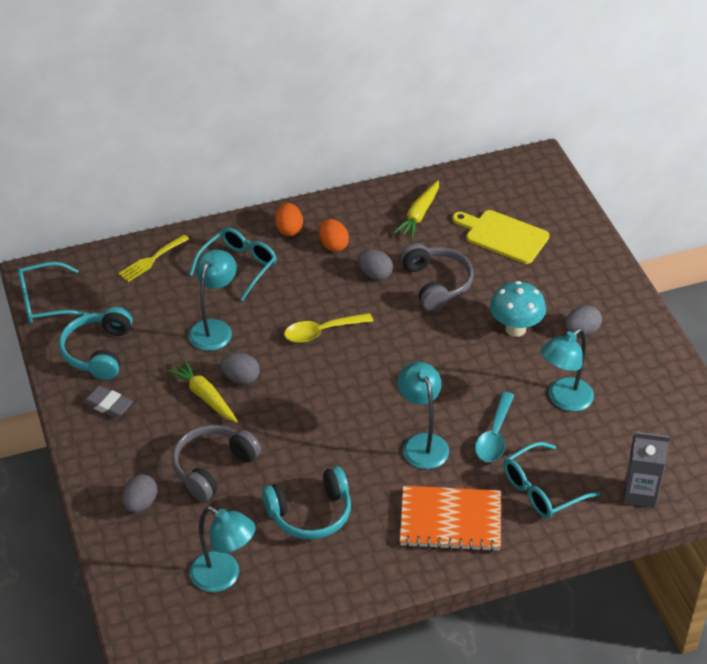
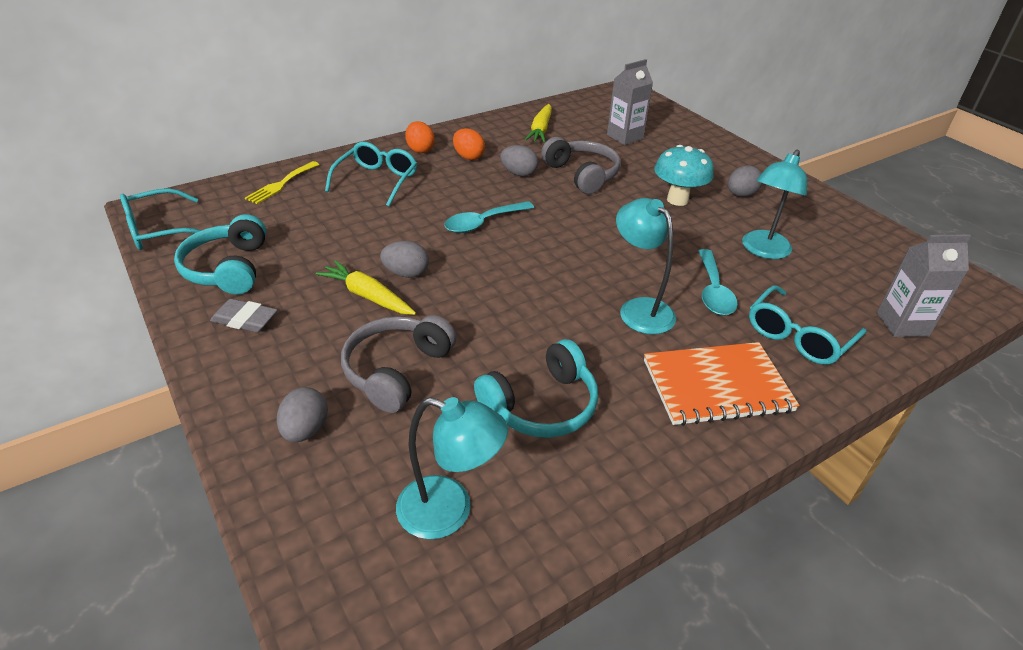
camera: 15 degrees left, 5 degrees down
turquoise lamp [188,249,237,351] -> none
yellow spoon [284,313,373,343] -> turquoise spoon [444,201,534,233]
yellow cutting board [452,210,549,264] -> grey carton [607,59,653,145]

